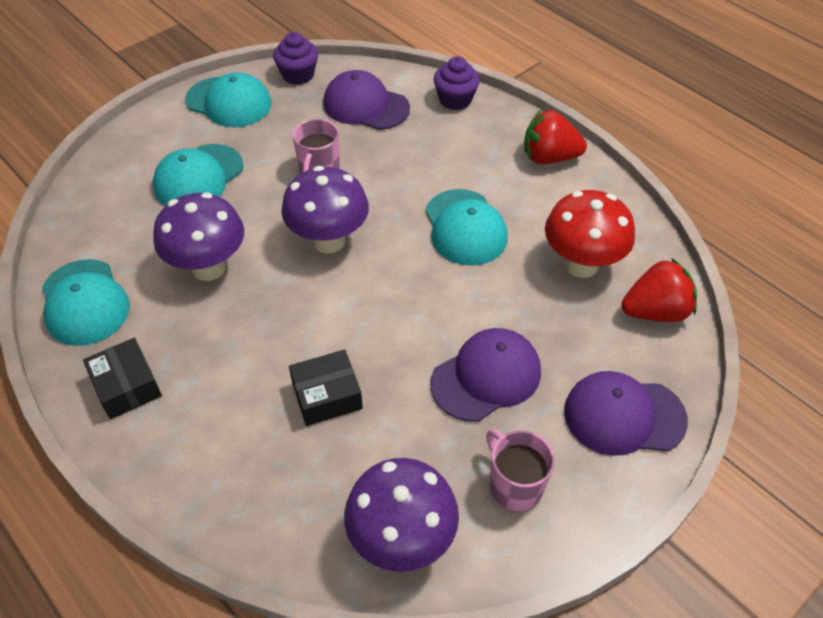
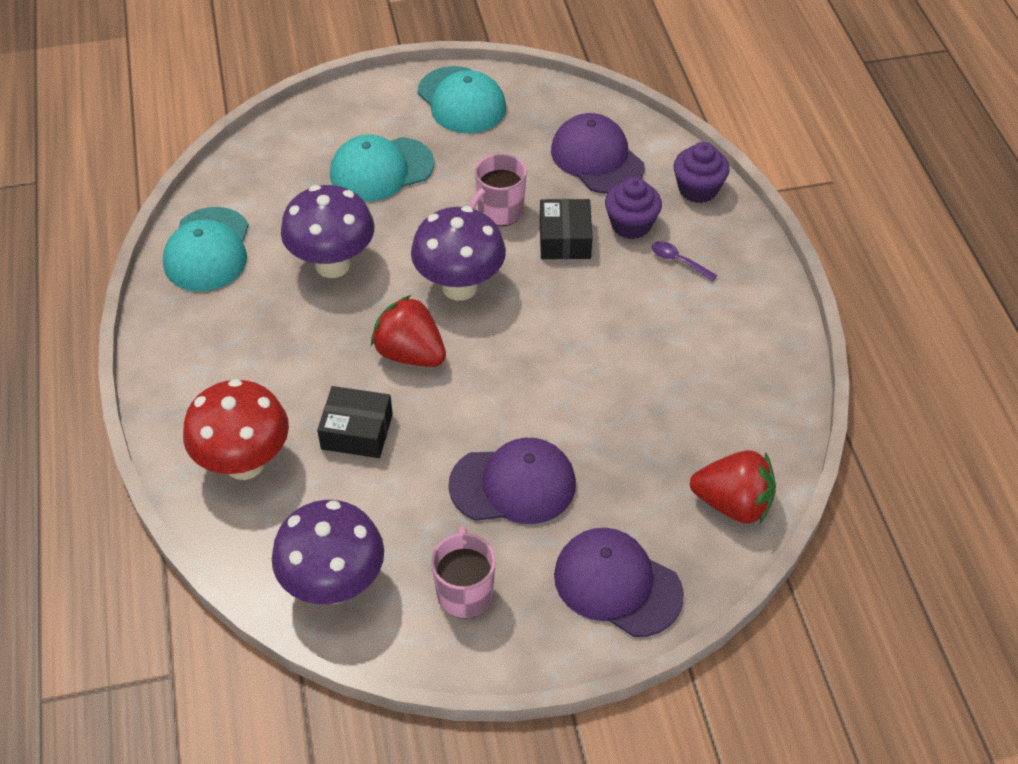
camera: 30 degrees right, 0 degrees up
black box [83,338,162,419] -> black box moved to [540,199,593,259]
purple cupcake [273,32,318,85] -> purple cupcake moved to [605,177,662,239]
turquoise cap [425,189,508,266] -> none
red strawberry [524,110,587,164] -> red strawberry moved to [371,295,446,367]
red mushroom [545,190,635,278] -> red mushroom moved to [183,379,289,480]
none -> purple spoon [651,241,717,281]

